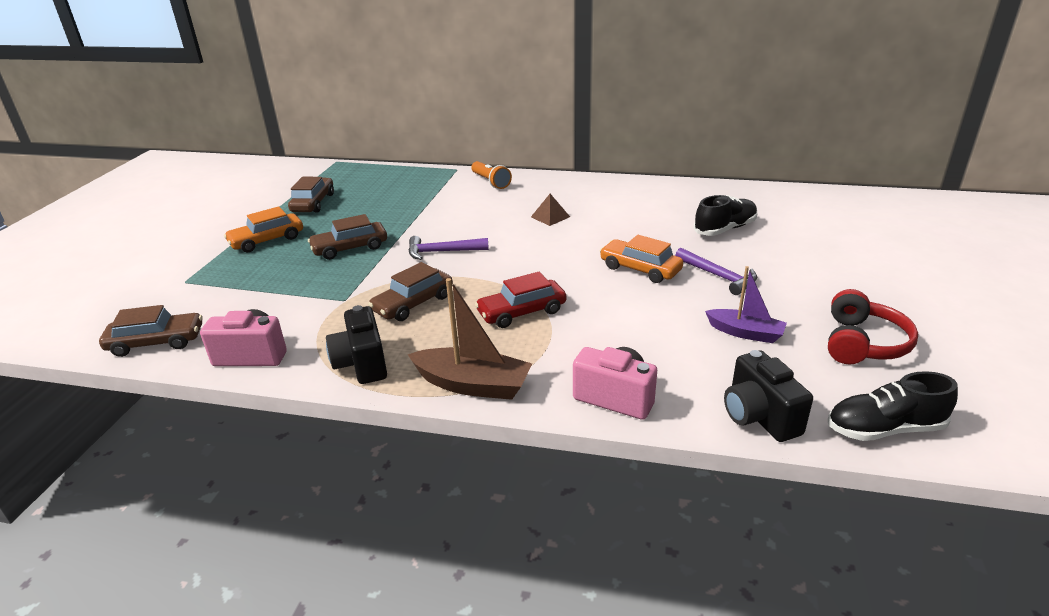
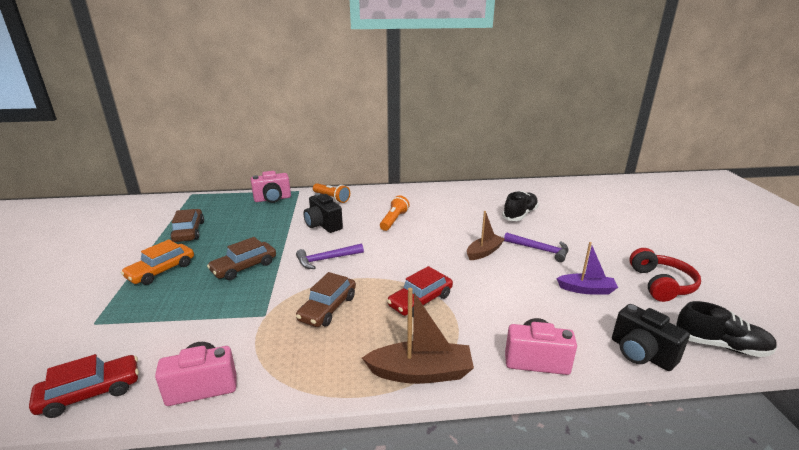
camera: 20 degrees left, 5 degrees down
brown car [99,305,203,357] -> red car [29,354,139,418]
black camera [326,305,387,384] -> black camera moved to [303,193,343,233]
brown pyramid [531,194,570,226] -> orange flashlight [380,195,410,231]
orange car [600,235,683,283] -> brown boat [467,211,505,260]
black shoe [828,371,958,441] -> black shoe turned 135 degrees counterclockwise [676,301,777,357]
none -> pink camera [251,171,291,203]

